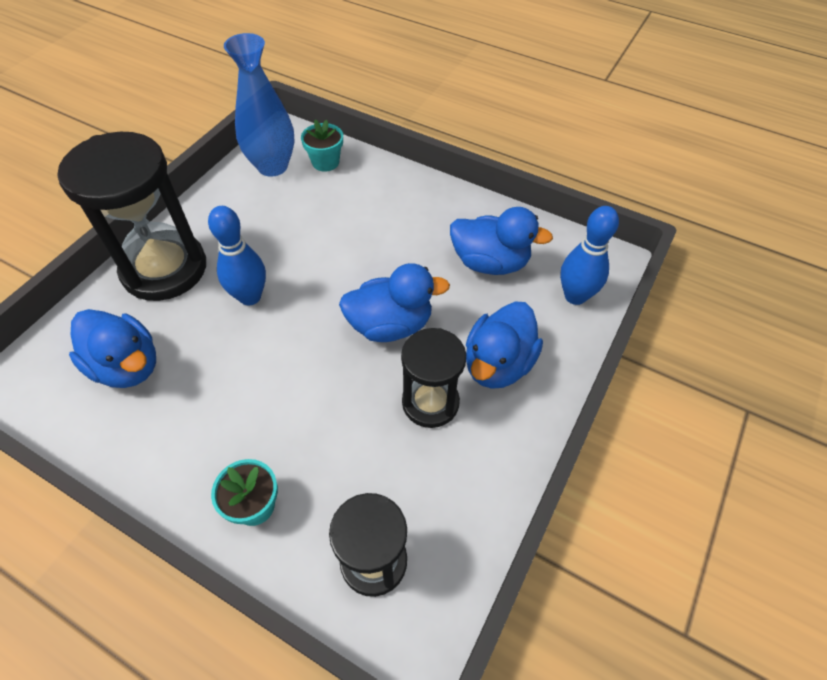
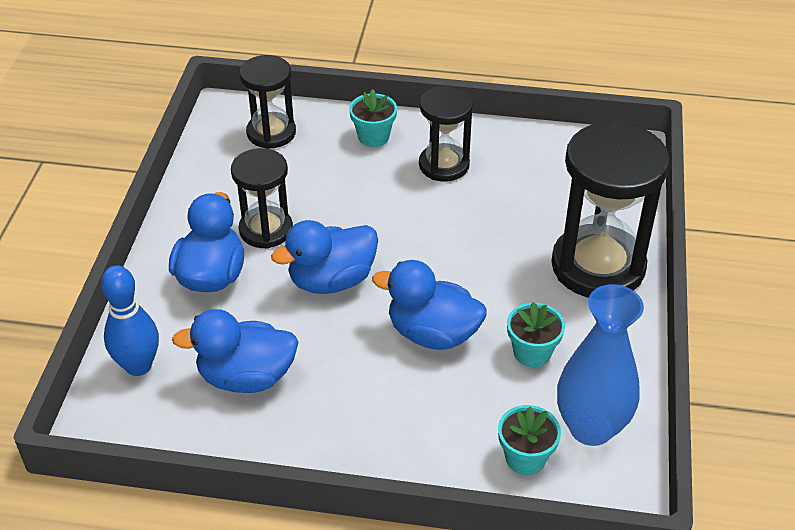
camera: 160 degrees right, 10 degrees down
blue duck [69,309,156,388] -> blue duck moved to [372,260,487,350]
blue bowling pin [208,206,266,305] -> none
none -> black hourglass [419,86,473,182]
none -> turquoise flower pot [507,302,565,367]

